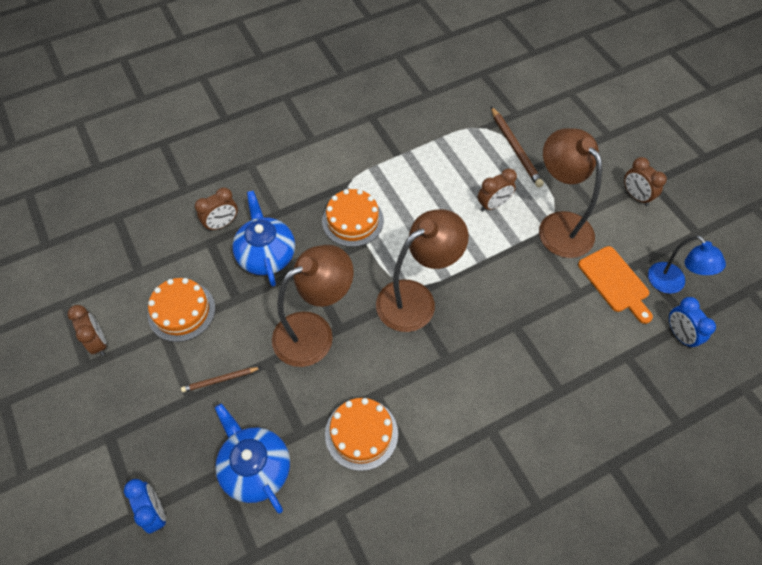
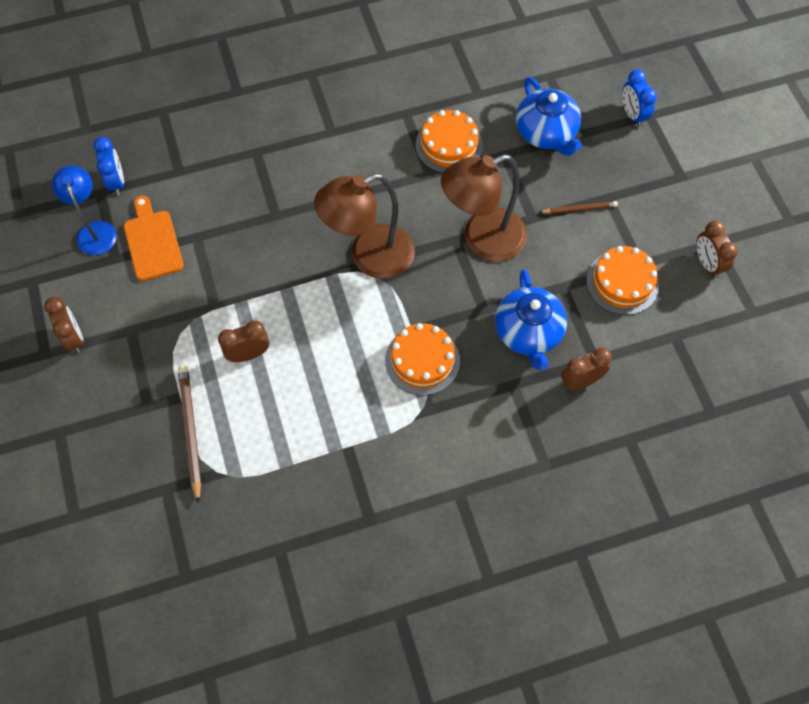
camera: 170 degrees left, 5 degrees up
brown lamp [539,128,602,258] -> none

